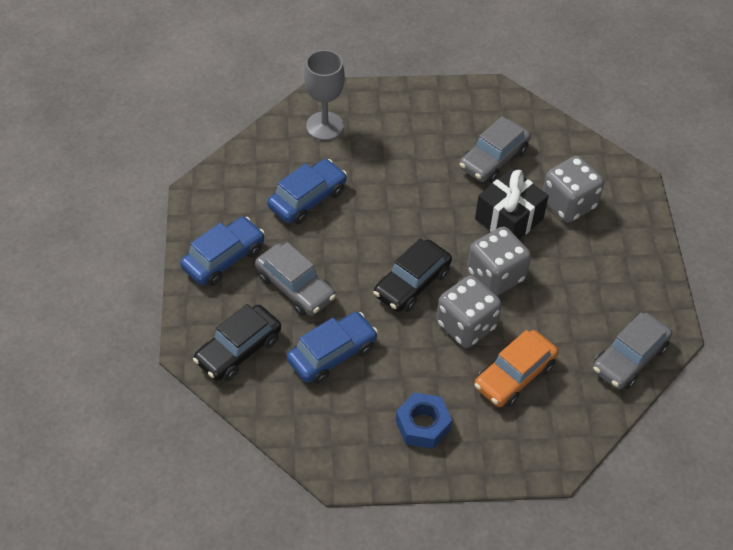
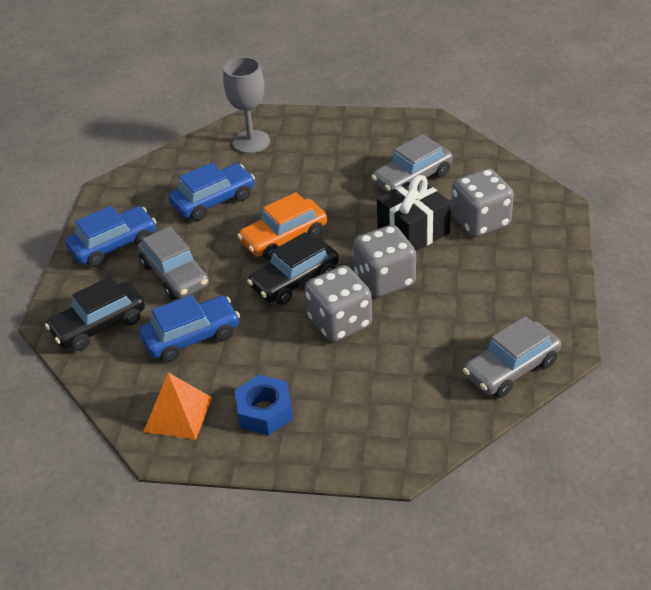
camera: 15 degrees right, 10 degrees down
orange car [474,330,558,407] -> orange car moved to [237,192,327,260]
none -> orange pyramid [143,373,212,440]

